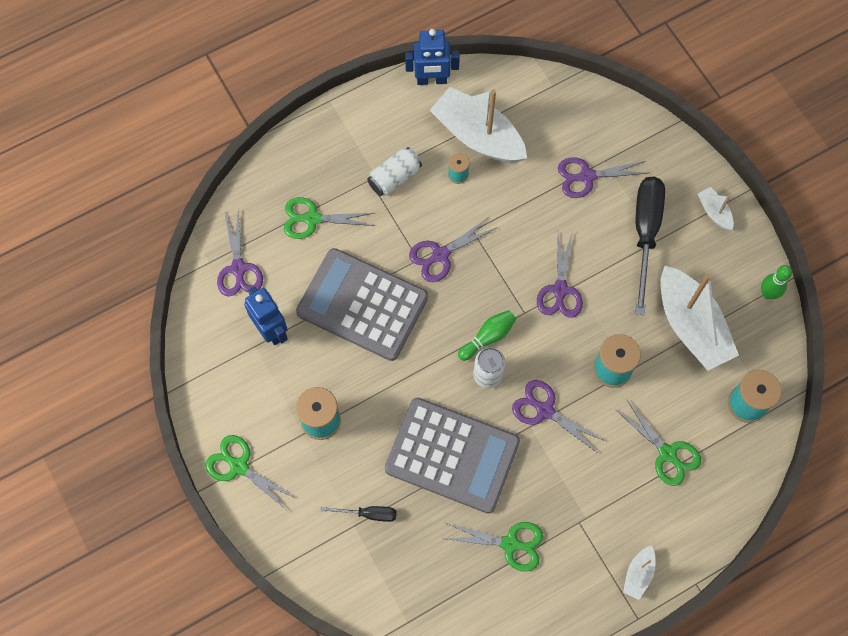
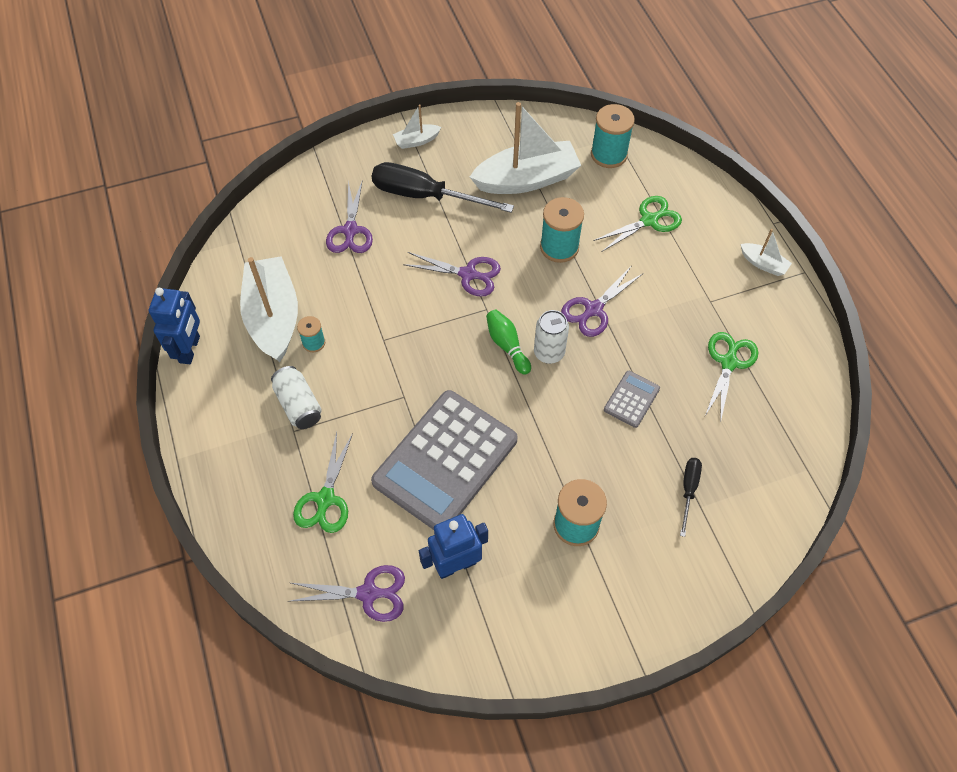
camera: 80 degrees left, 10 degrees down
green scissors [205,435,297,509] -> none
grey calculator [385,397,520,514] -> grey calculator [604,371,660,428], size x0.43
purple scissors [409,217,496,282] -> none
white boat [429,87,527,163] -> white boat turned 120 degrees clockwise [240,256,298,362]
green bowling pin [761,265,792,299] -> none

